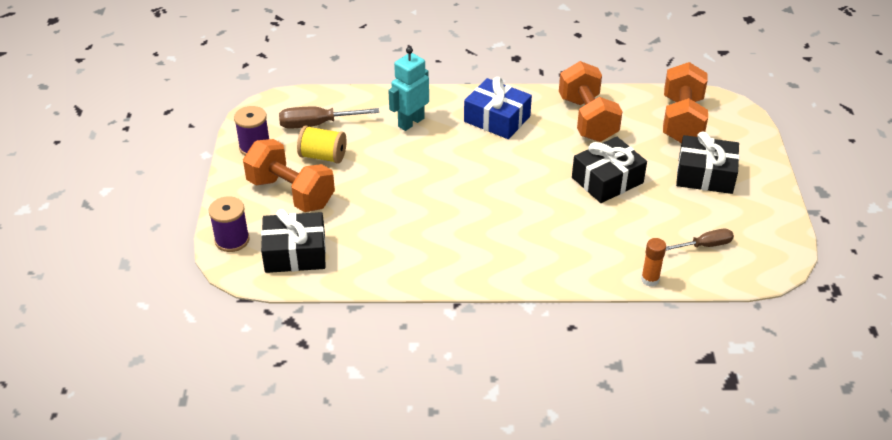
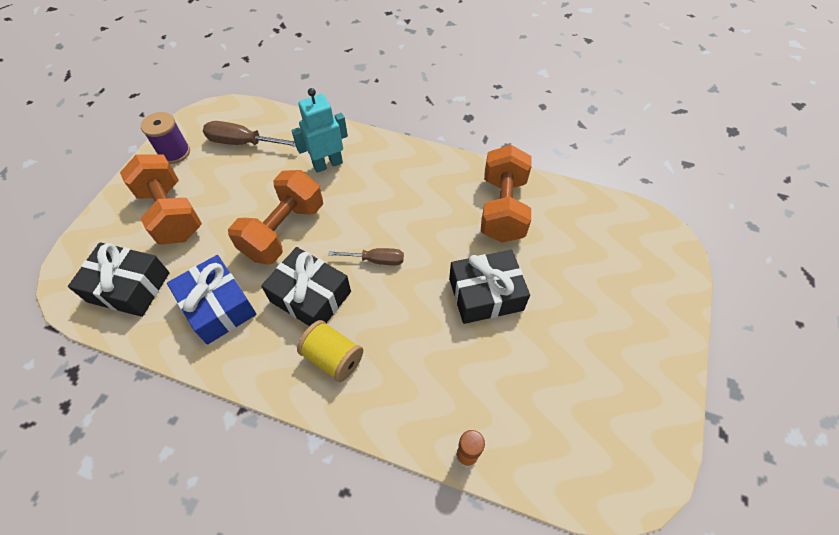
camera: 20 degrees right, 15 degrees up
purple spool [208,196,250,252] -> none
yellow spool [297,126,347,164] -> yellow spool moved to [297,320,363,382]
blue gift [464,77,532,139] -> blue gift moved to [167,255,257,345]
orange dumbbell [663,62,708,143] -> orange dumbbell moved to [228,170,323,265]
brown screwdriver [666,229,734,251] -> brown screwdriver moved to [328,248,404,265]
black gift [676,131,739,194] -> black gift moved to [261,247,351,326]

